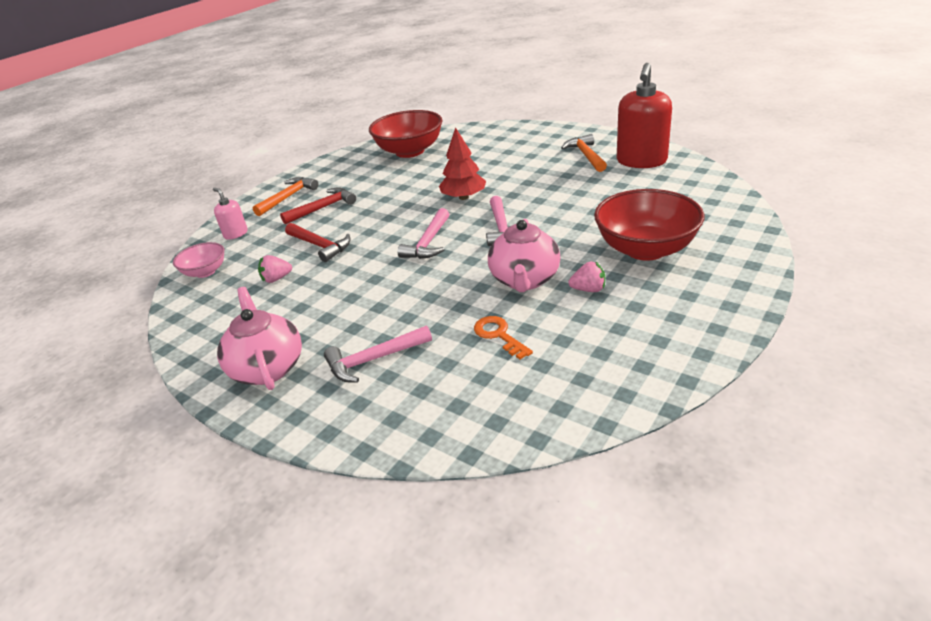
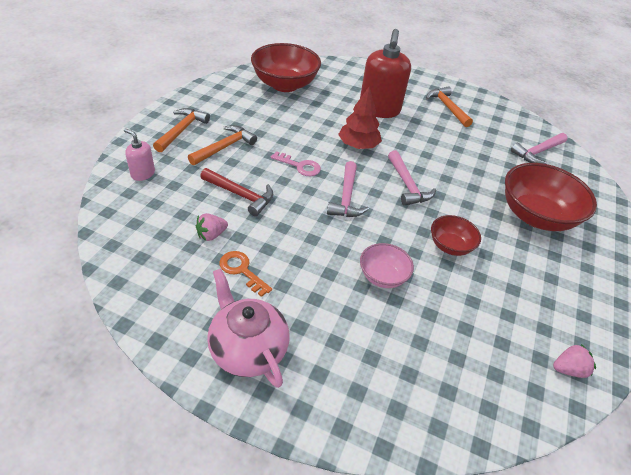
camera: 20 degrees left, 10 degrees up
pink bowl [173,242,224,278] -> pink bowl moved to [360,243,414,288]
red hammer [280,187,356,225] -> orange hammer [188,125,257,165]
pink hammer [324,326,432,383] -> pink hammer moved to [511,133,568,164]
orange key [474,316,533,359] -> orange key moved to [219,251,272,297]
pink teapot [488,219,560,292] -> red bowl [431,215,481,256]
pink strawberry [568,261,605,292] -> pink strawberry moved to [553,344,596,378]
red soap dispenser [617,63,672,168] -> red soap dispenser moved to [360,29,411,118]
none -> pink key [271,151,321,176]

